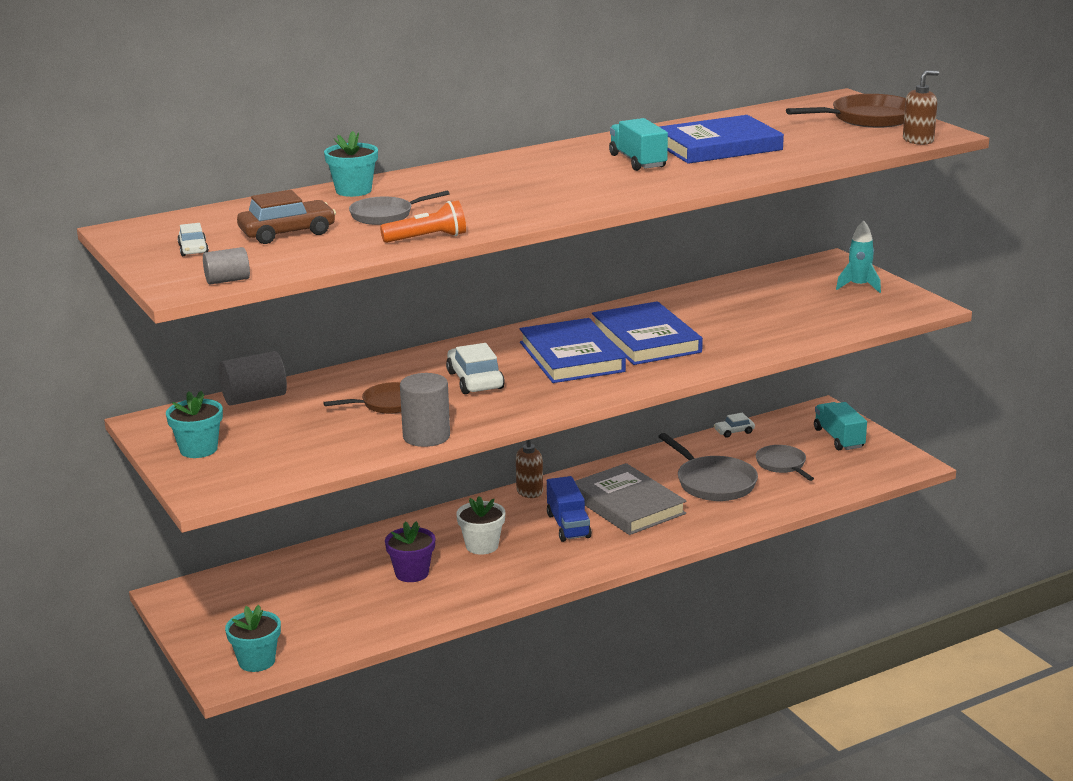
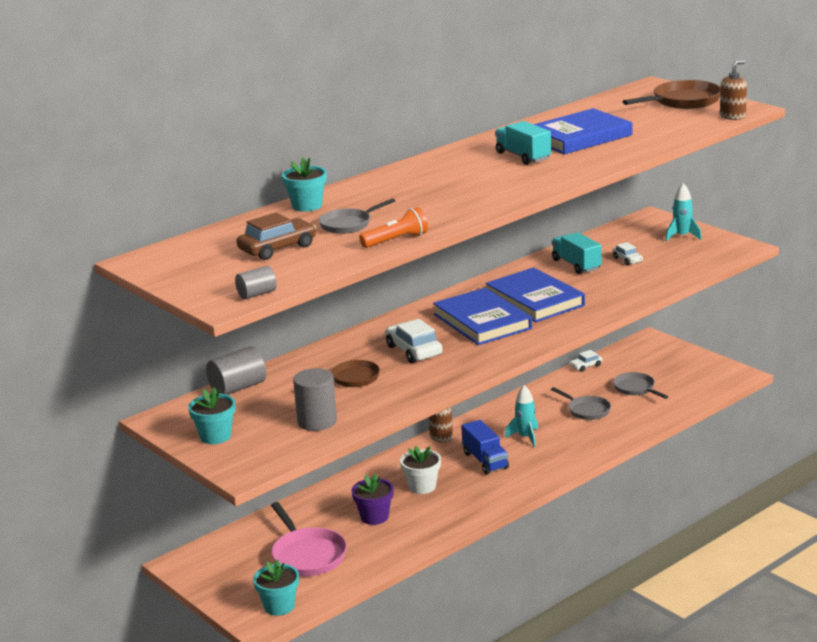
camera: 10 degrees left, 0 degrees up
white car [177,223,209,256] -> white car moved to [613,242,643,265]
grey cylinder [400,373,450,447] -> grey cylinder moved to [293,368,337,431]
grey book [575,463,686,535] -> turquoise rocket [505,385,538,447]
grey pan [658,433,758,501] -> grey pan [551,387,611,420], size x0.64
turquoise truck [814,402,867,450] -> turquoise truck moved to [552,232,602,274]
none -> pink pan [271,502,347,576]

